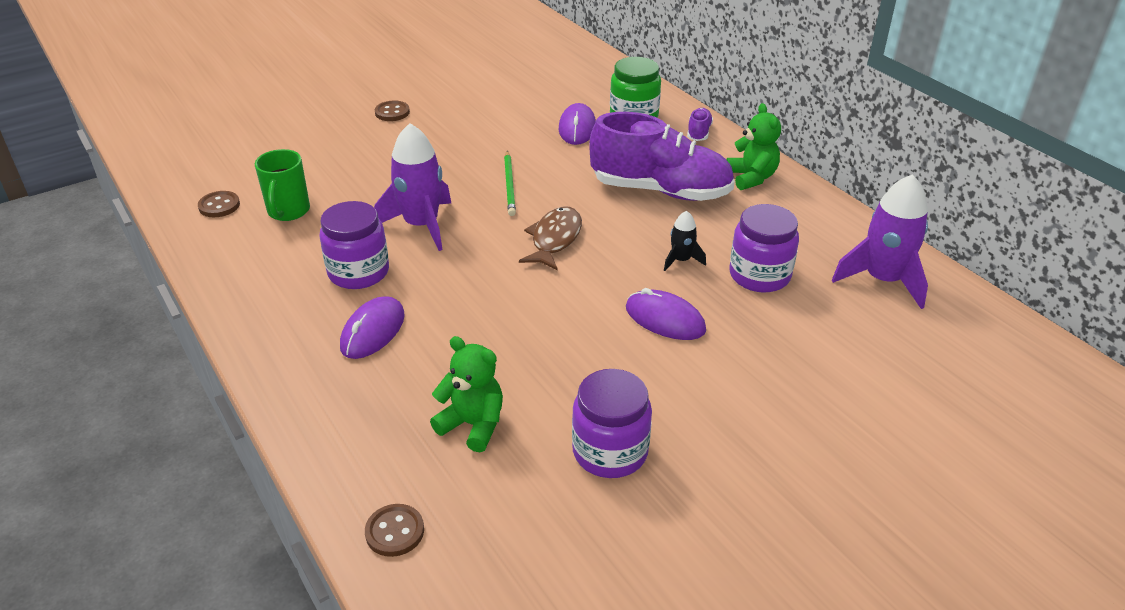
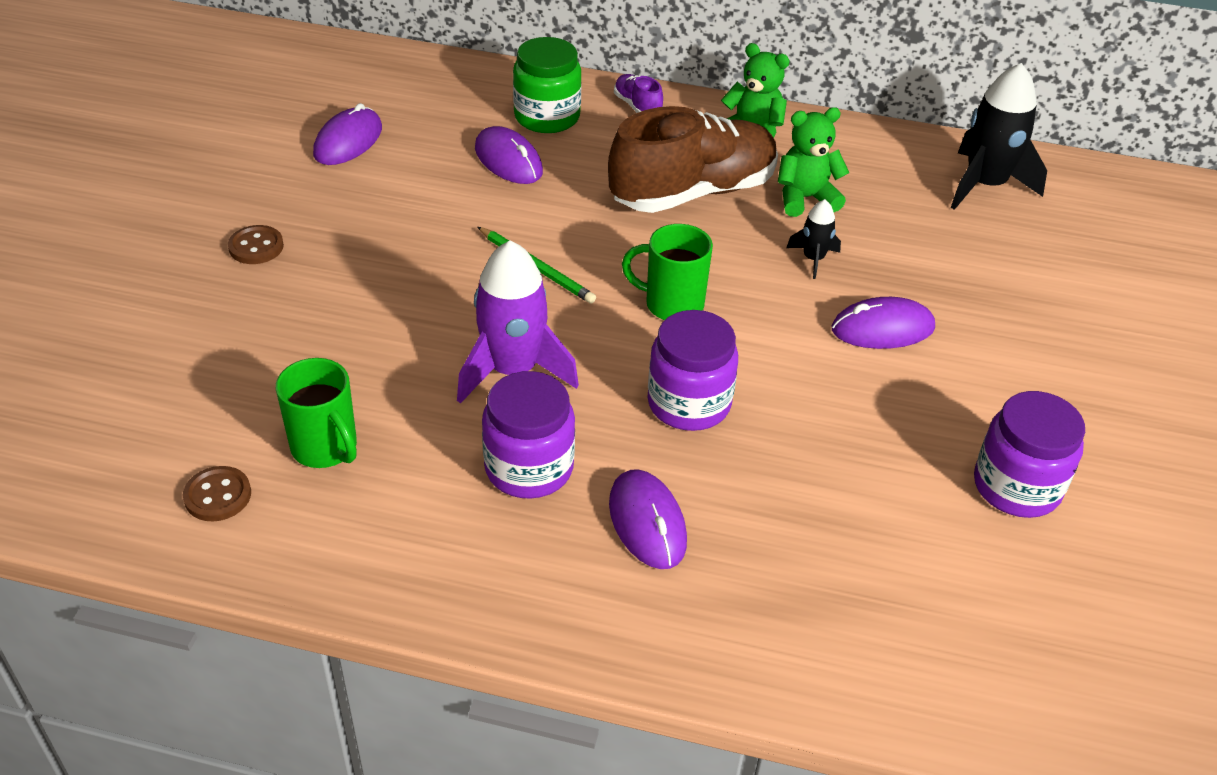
camera: 45 degrees left, 5 degrees up
brown button [365,504,424,557] -> none
green teddy bear [430,336,503,452] -> green teddy bear moved to [778,107,849,217]
brown fish [519,207,582,271] -> green mug [622,224,713,320]
purple shoe [589,112,735,201] -> brown shoe [608,106,778,213]
purple jar [729,204,799,292] -> purple jar moved to [648,310,738,431]
purple rocket [832,174,928,309] -> black rocket [951,63,1047,210]
none -> purple mouse [313,103,382,165]

